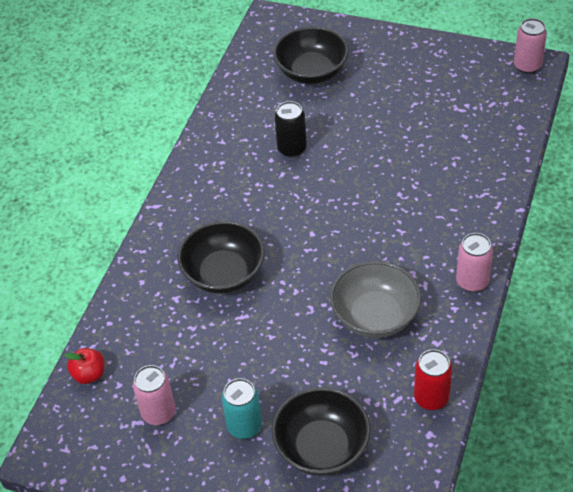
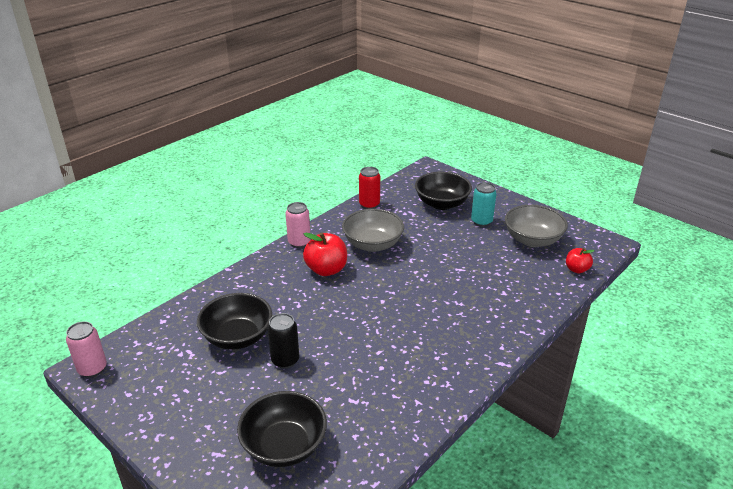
camera: 160 degrees left, 15 degrees down
pink can [133,365,176,425] -> grey bowl [505,205,568,247]
black bowl [177,221,265,294] -> black bowl moved to [197,293,272,350]
black can [275,101,307,158] -> black can moved to [267,313,299,369]
none -> red apple [303,232,347,276]

